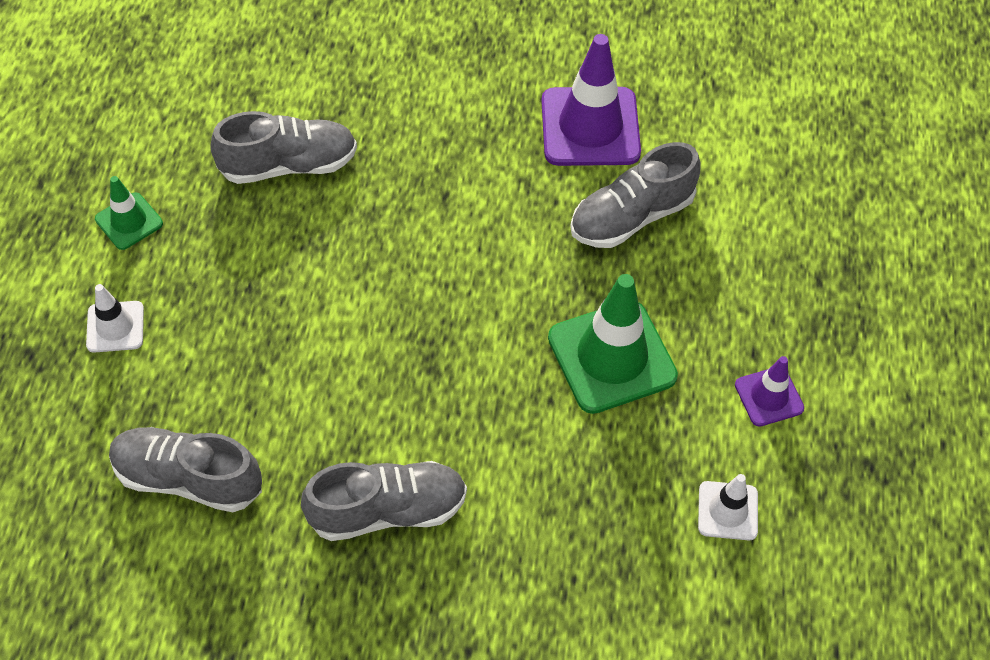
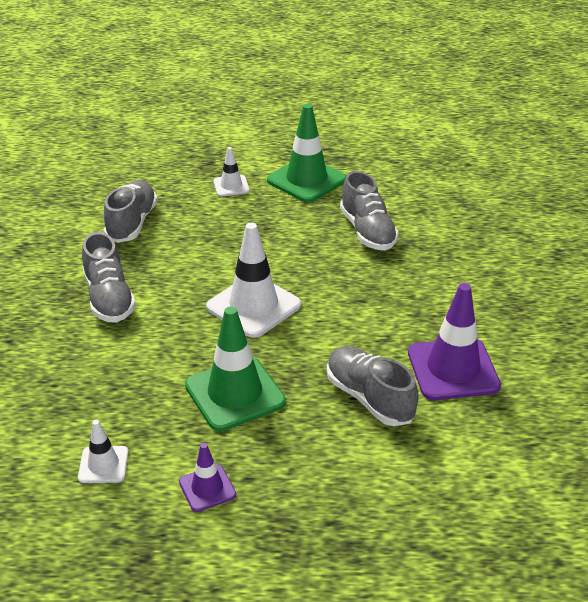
camera: 85 degrees right, 20 degrees down
green traffic cone [95,176,163,250] -> green traffic cone [267,104,346,203], size x1.90
none -> white traffic cone [206,222,301,338]

